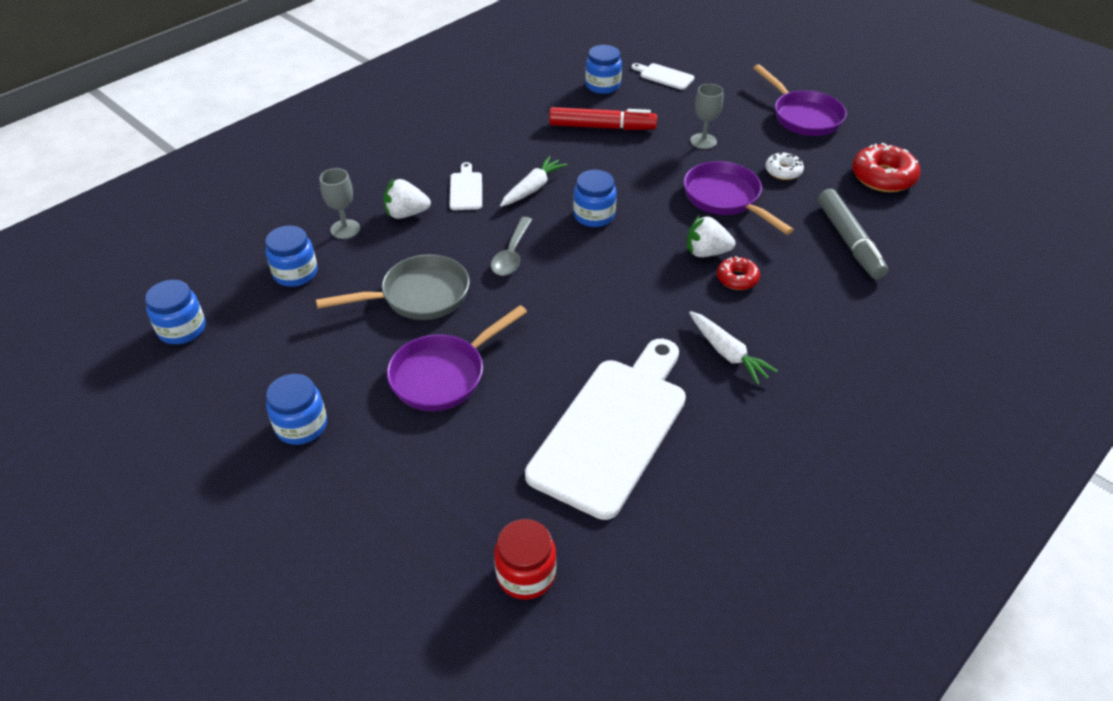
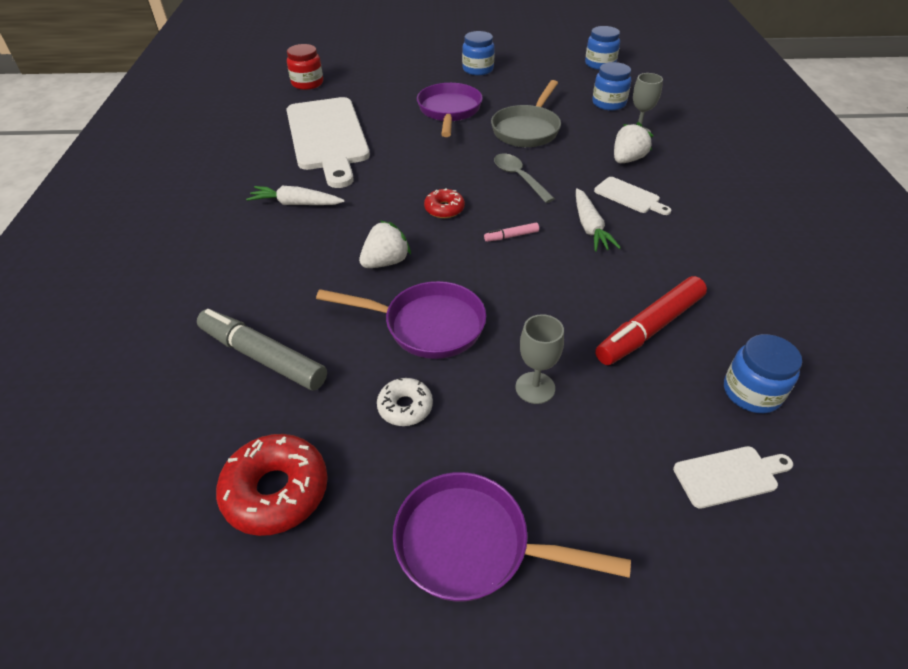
camera: 135 degrees right, 0 degrees up
blue jar [573,170,617,227] -> pink marker [484,223,539,242]
red donut [717,256,760,290] -> red donut moved to [424,188,465,218]

